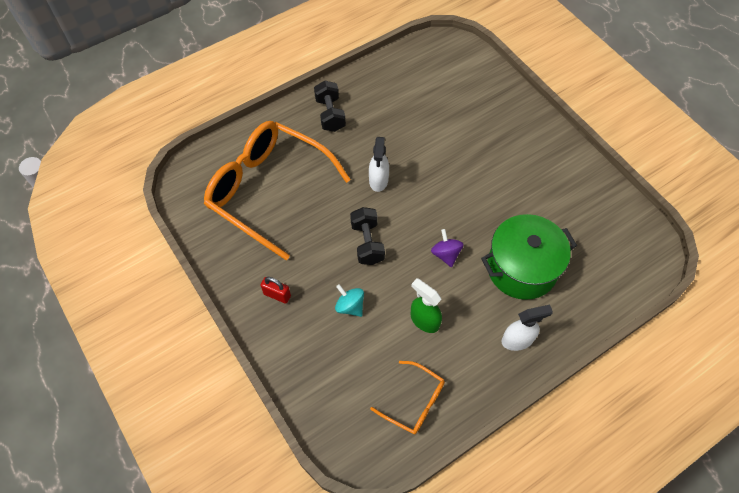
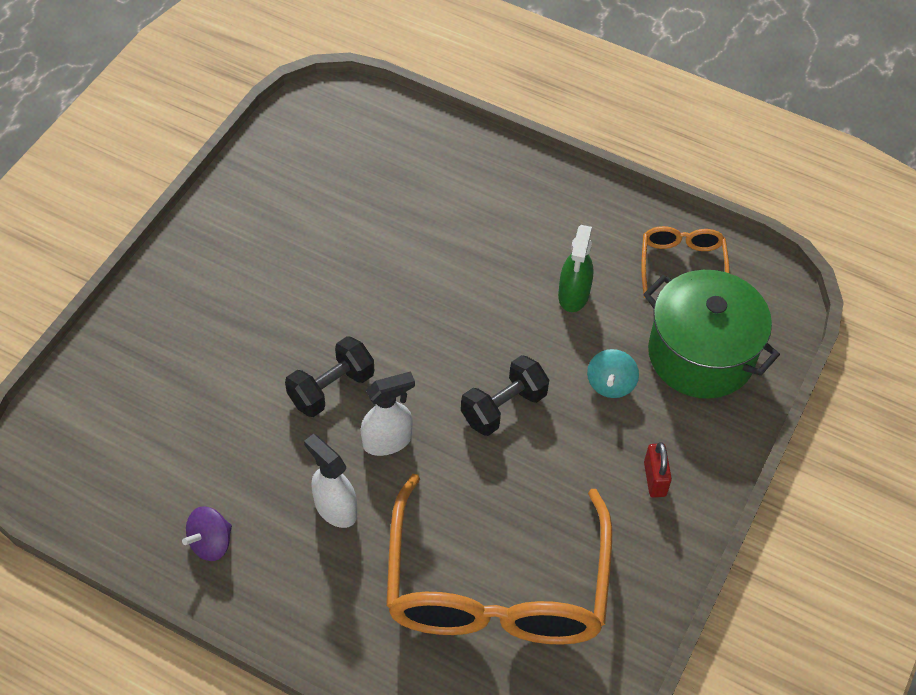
camera: 120 degrees left, 5 degrees down
black dumbbell [314,81,346,132] -> black dumbbell moved to [285,336,374,417]
purple spinning top [431,229,464,267] -> purple spinning top moved to [182,506,232,561]
green pot [481,214,577,300] -> green pot moved to [643,270,780,399]
white spray bottle [502,305,553,351] -> white spray bottle moved to [304,434,357,528]

